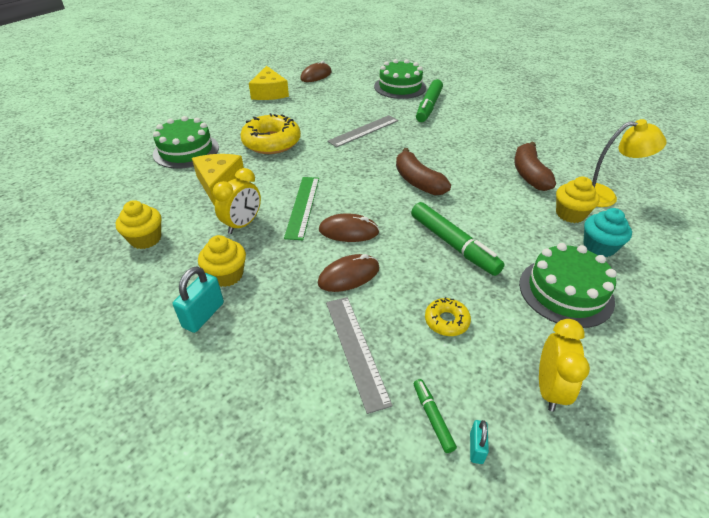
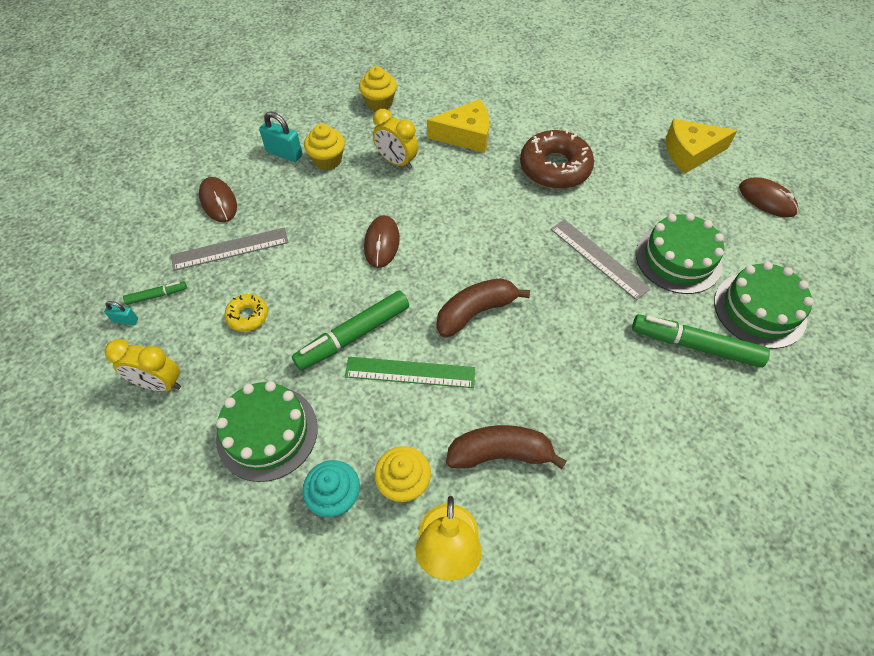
camera: 90 degrees right, 15 degrees up
green cake [153,116,219,169] -> green cake moved to [636,213,724,294]
yellow donut [240,113,301,154] -> brown donut [520,129,594,189]
green ruler [284,177,319,240] -> green ruler moved to [345,357,475,388]
brown mouse [318,254,379,292] -> brown mouse moved to [199,177,237,222]

